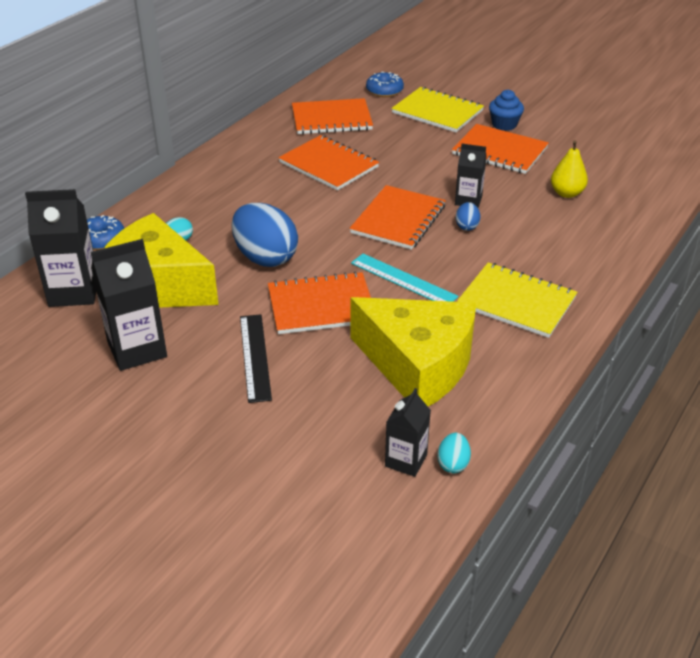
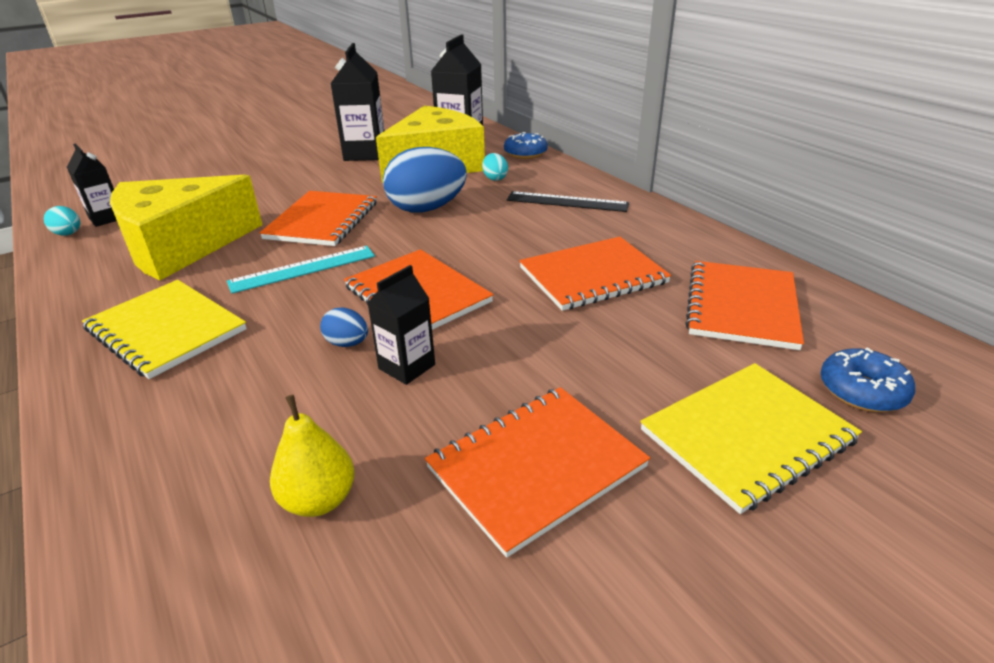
camera: 115 degrees right, 5 degrees down
black ruler [240,314,272,403] -> black ruler moved to [507,191,629,212]
yellow notebook [457,262,577,338] -> yellow notebook turned 75 degrees clockwise [82,280,247,379]
blue cupcake [489,90,524,131] -> none

